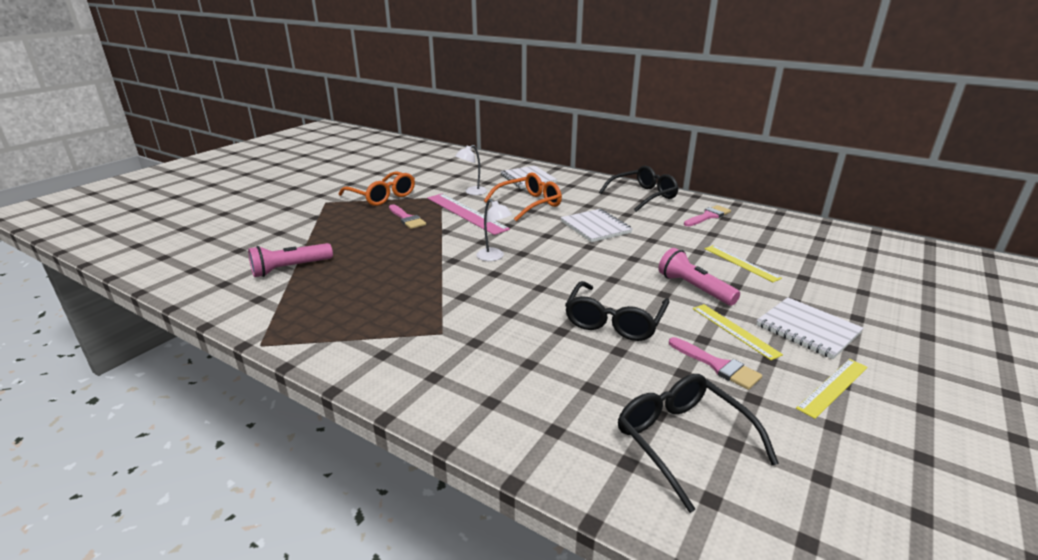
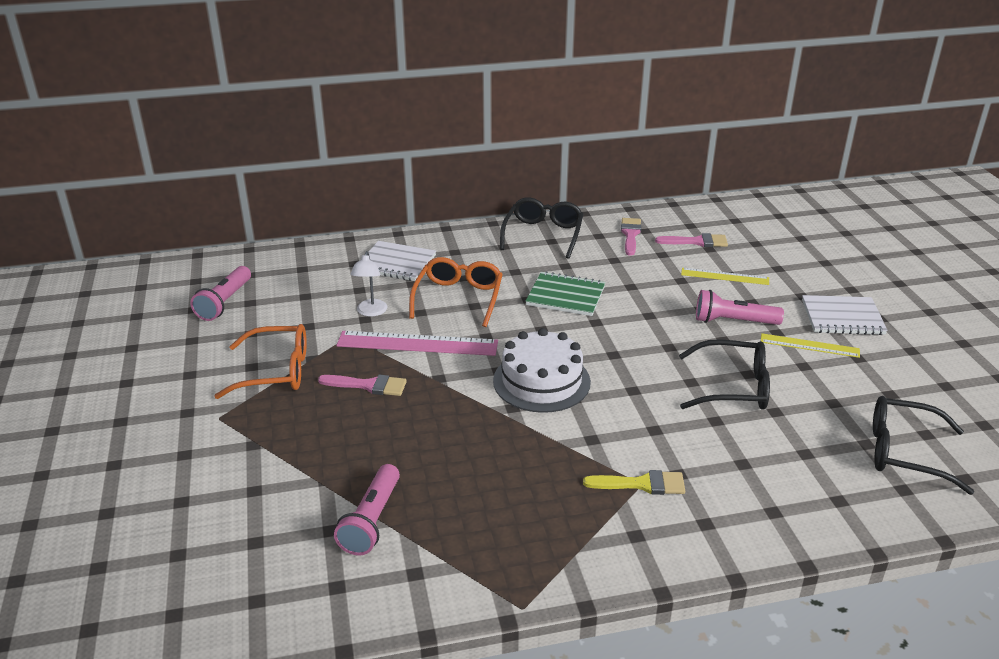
camera: 45 degrees left, 5 degrees up
white lamp [476,199,512,261] -> white cake [493,328,591,413]
white notebook [561,209,632,242] -> green notebook [526,271,605,316]
black glasses [565,281,670,341] -> black glasses turned 60 degrees counterclockwise [679,339,770,410]
pink brush [669,337,762,390] -> pink brush moved to [655,233,728,247]
yellow ruler [796,359,868,419] -> none
none -> pink flashlight [190,266,251,321]
none -> yellow brush [583,470,685,495]

